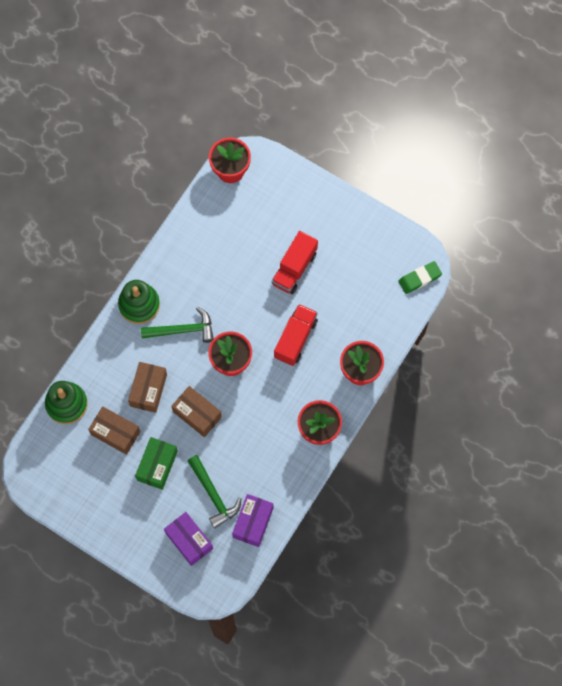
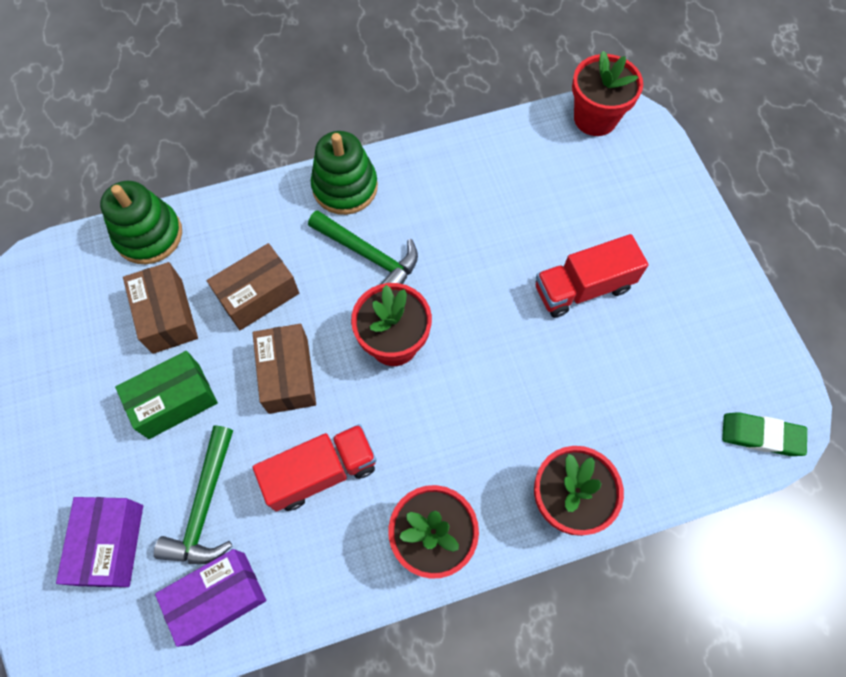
camera: 40 degrees right, 5 degrees down
red truck [274,304,318,366] -> red truck moved to [253,424,377,511]

